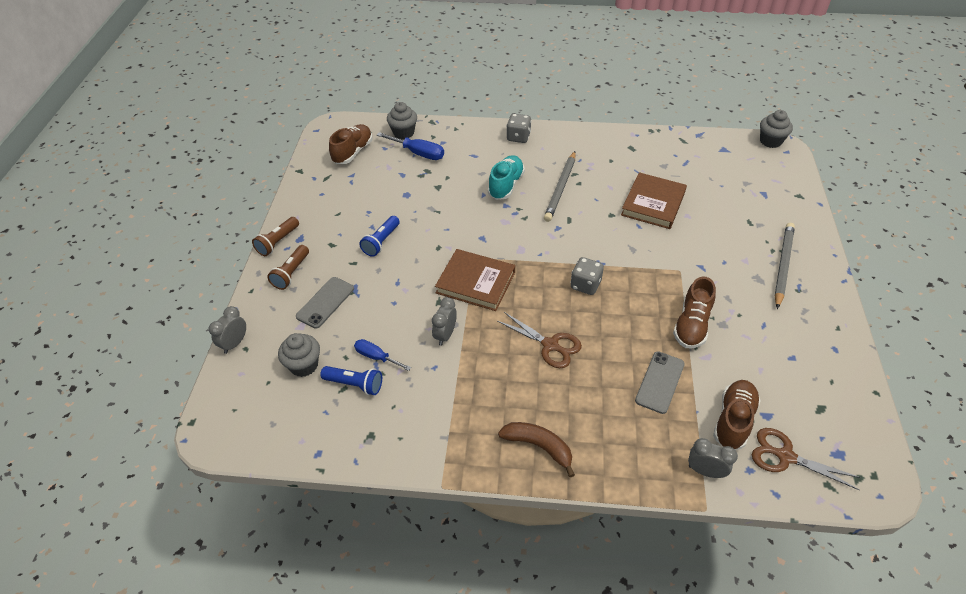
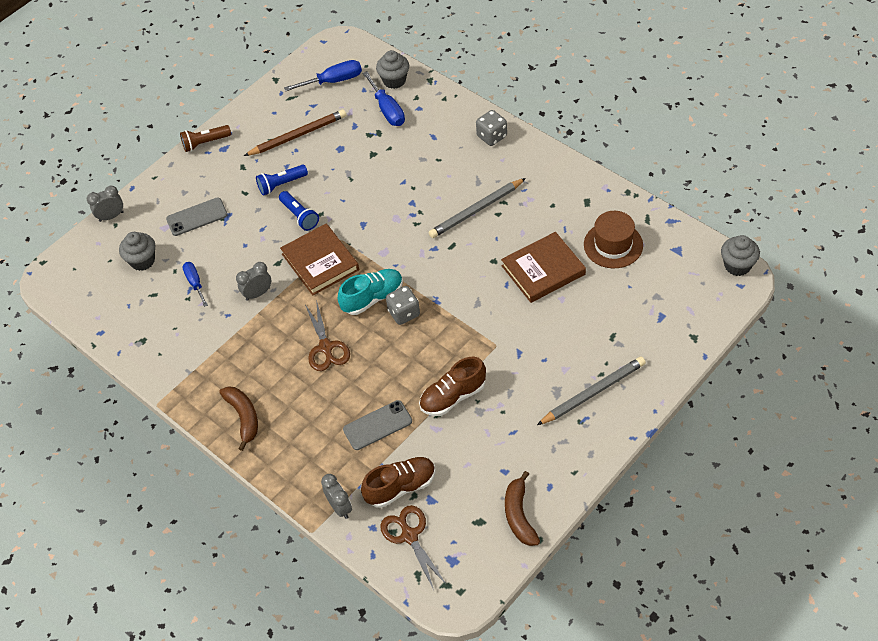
camera: 40 degrees right, 5 degrees up
brown flashlight [267,245,309,290] -> none
blue flashlight [320,366,382,395] -> blue flashlight moved to [279,191,319,231]
brown shoe [329,124,373,164] -> blue screwdriver [284,60,362,91]
turquoise shoe [488,155,525,200] -> turquoise shoe moved to [338,269,403,315]
none -> brown pencil [244,109,346,156]
none -> brown banana [505,471,540,546]
none -> brown hat [584,211,643,268]

